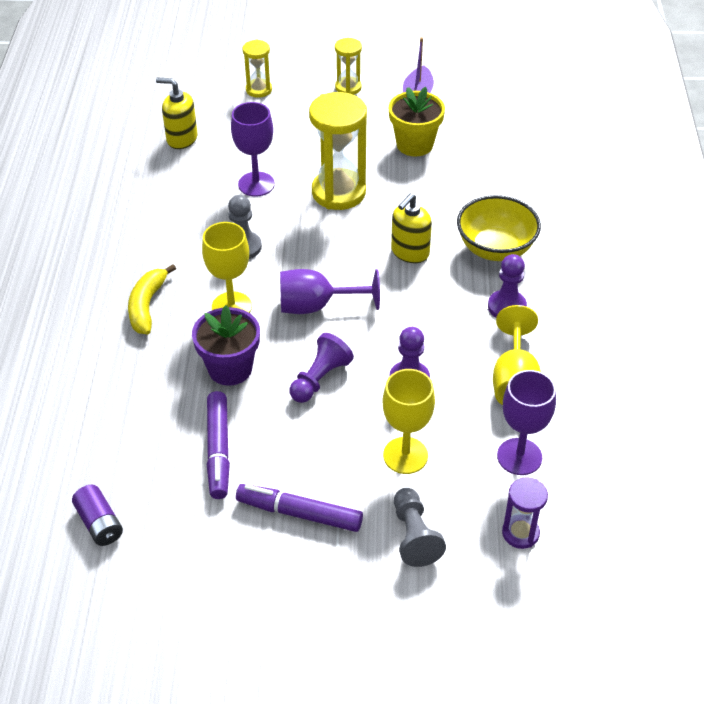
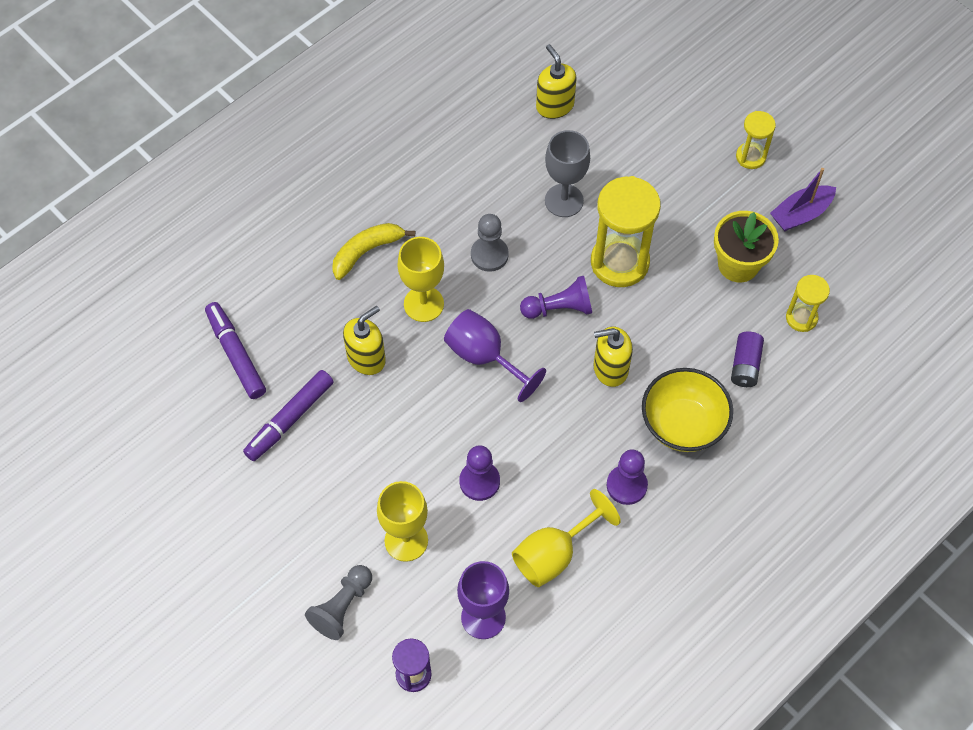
camera: 45 degrees right, 15 degrees up
purple battery [72,485,123,546] -> purple battery moved to [731,331,764,387]
purple flower pot [192,305,260,386] -> yellow soap dispenser [343,306,386,375]
purple goblet [231,102,275,197] -> grey goblet [545,130,590,217]
purple marker [236,484,363,532] -> purple marker moved to [205,302,266,399]
yellow hourglass [242,40,272,98] -> yellow hourglass moved to [786,275,830,332]
purple pawn [290,333,354,403] -> purple pawn moved to [520,276,592,319]

